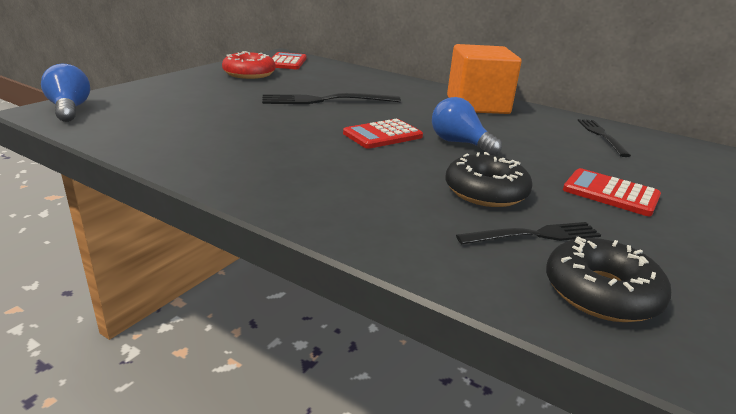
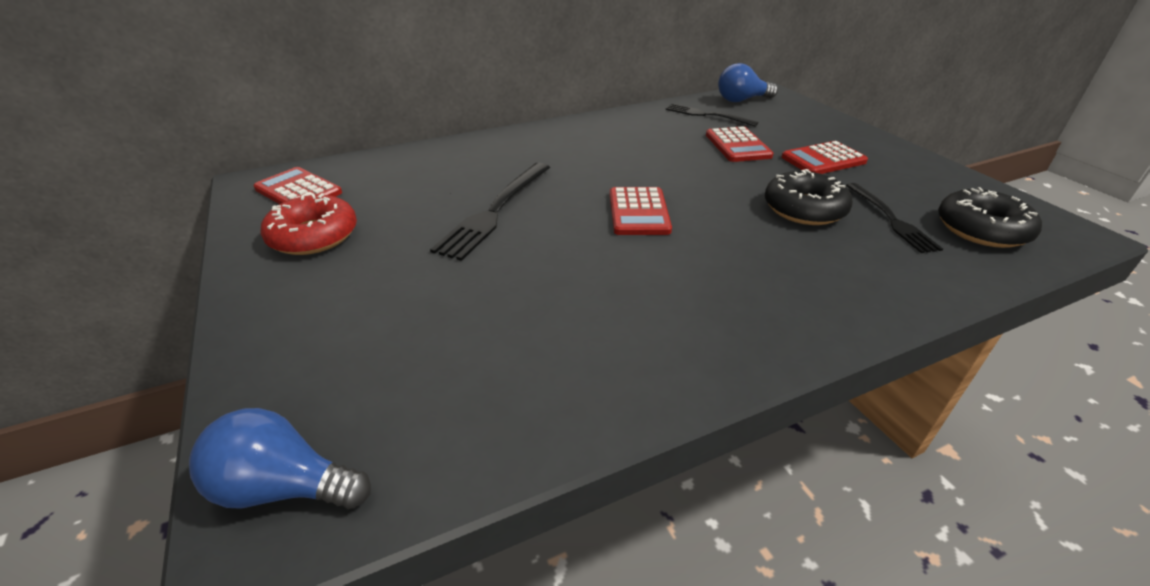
camera: 55 degrees left, 10 degrees up
blue light bulb [432,97,502,155] -> blue light bulb moved to [718,63,778,102]
orange cube [447,44,522,114] -> none
black fork [456,222,601,244] -> black fork turned 150 degrees clockwise [846,183,943,253]
none -> red calculator [706,126,773,162]

